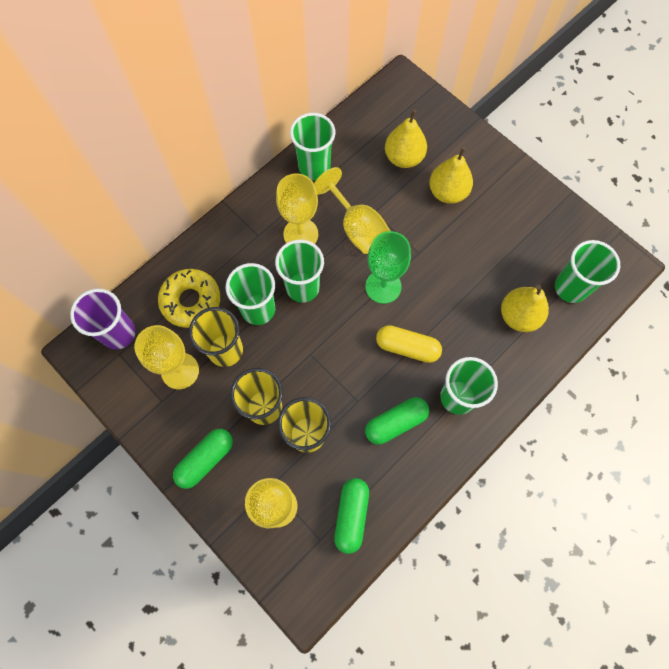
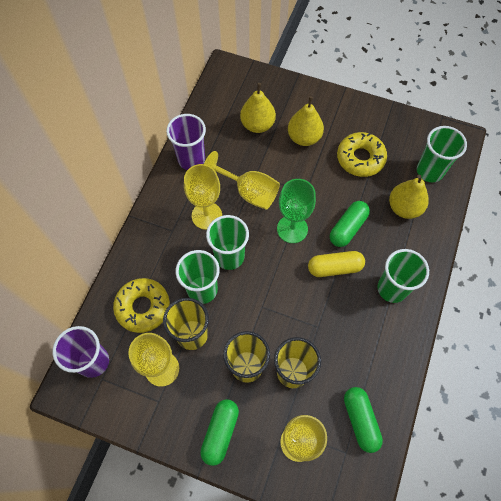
camera: 25 degrees left, 5 degrees down
green cup [290,113,335,180] -> purple cup [166,114,206,170]
green capsule [365,397,429,445] -> green capsule moved to [330,201,370,247]
none -> yellow donut [337,132,387,177]

